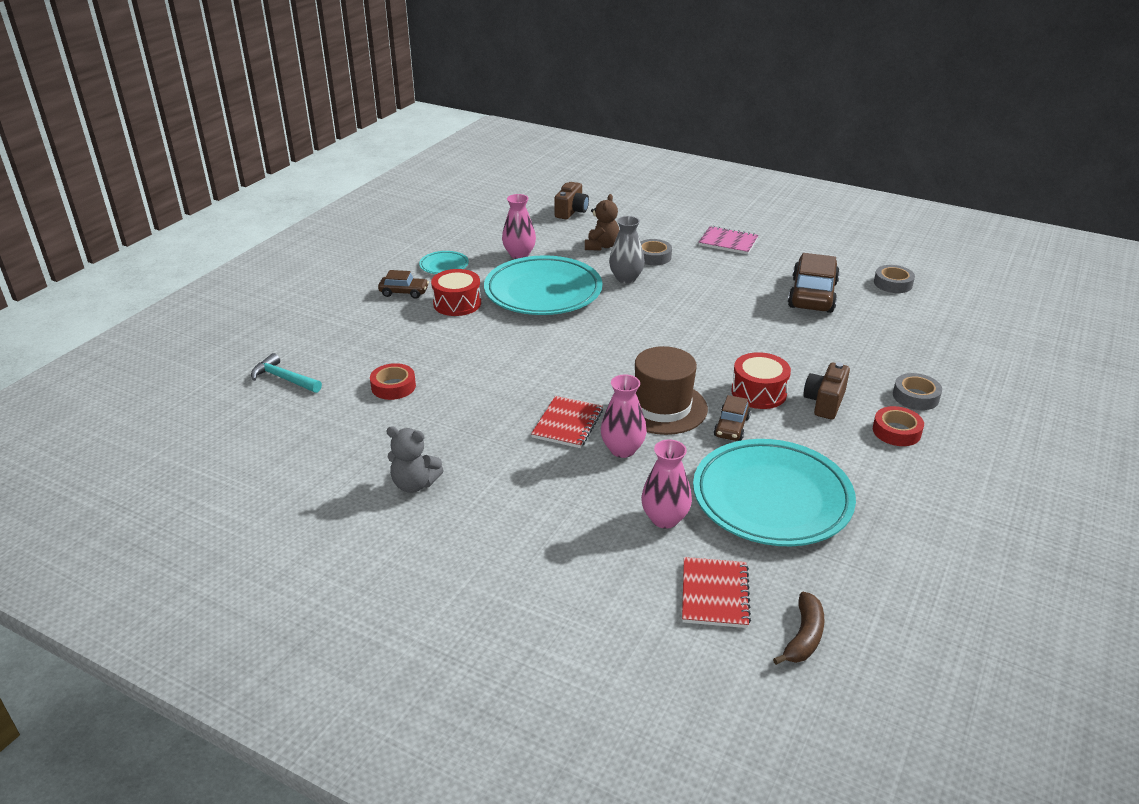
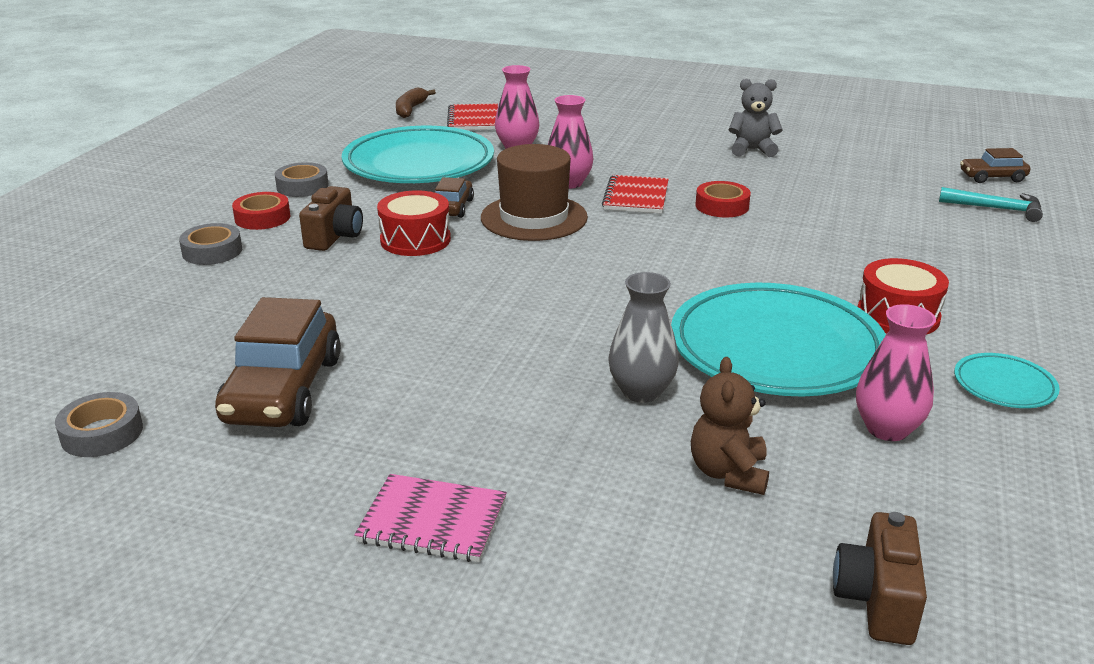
camera: 170 degrees right, 5 degrees down
red tape [370,363,416,400] -> red tape moved to [695,181,751,217]
brown car [378,270,429,299] -> brown car moved to [960,148,1030,183]
grey tape [640,239,672,265] -> grey tape moved to [275,162,329,197]

